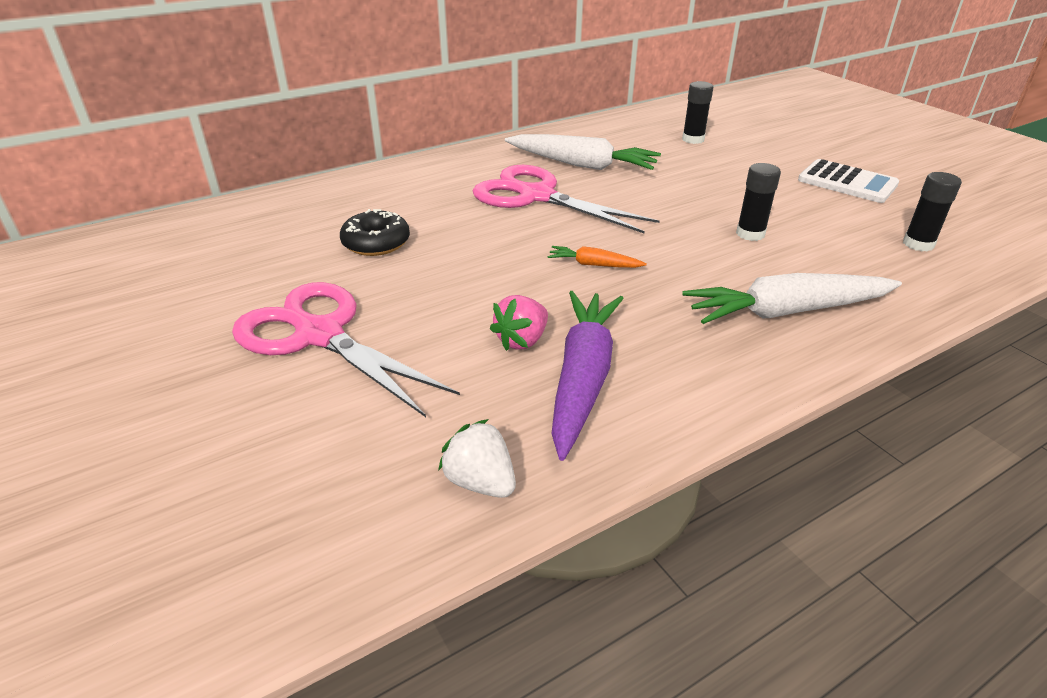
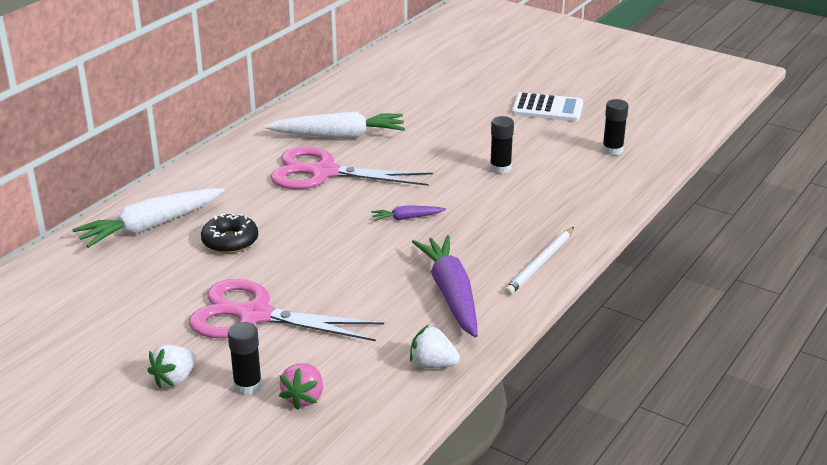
camera: 25 degrees left, 5 degrees down
pink strawberry [490,295,548,351] -> pink strawberry moved to [279,363,323,410]
orange carrot [547,246,647,268] -> purple carrot [371,205,446,221]
black glue stick [682,81,713,144] -> black glue stick moved to [228,322,262,395]
white carrot [682,273,902,324] -> white carrot moved to [72,188,225,248]
none -> white strawberry [148,344,196,388]
none -> white pencil [505,227,574,295]

